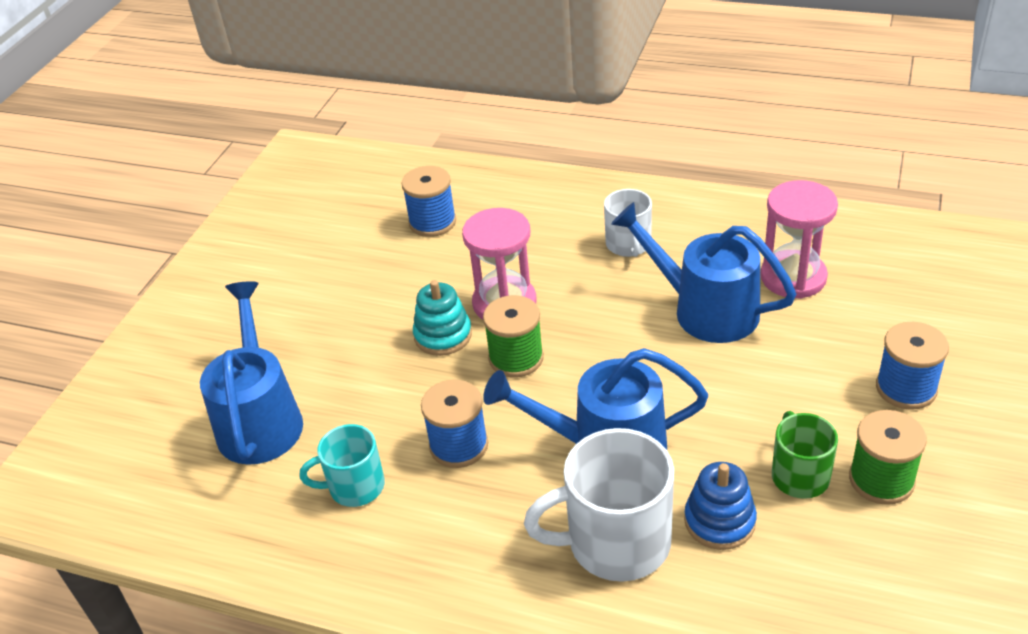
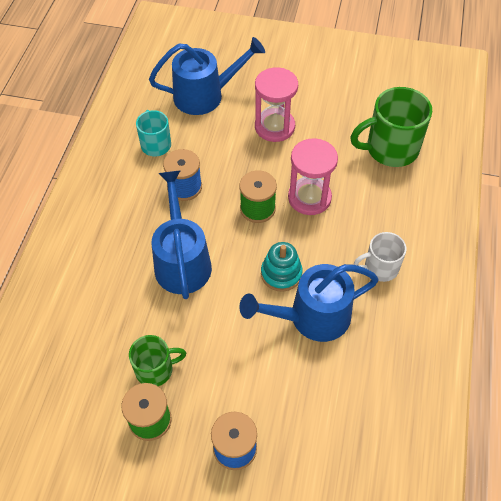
camera: 80 degrees right, 15 degrees up
blue spool [402,166,456,237] -> green mug [350,87,432,167]
turquoise stacking toy [413,280,472,356] -> turquoise stacking toy moved to [261,242,302,292]
white mug [524,428,674,582] -> none
blue watering can [611,202,796,343] -> blue watering can turned 135 degrees counterclockwise [239,264,379,342]
blue stacking toy [684,462,757,550] -> none
pink hourglass [761,180,838,299] -> pink hourglass moved to [255,68,298,142]

